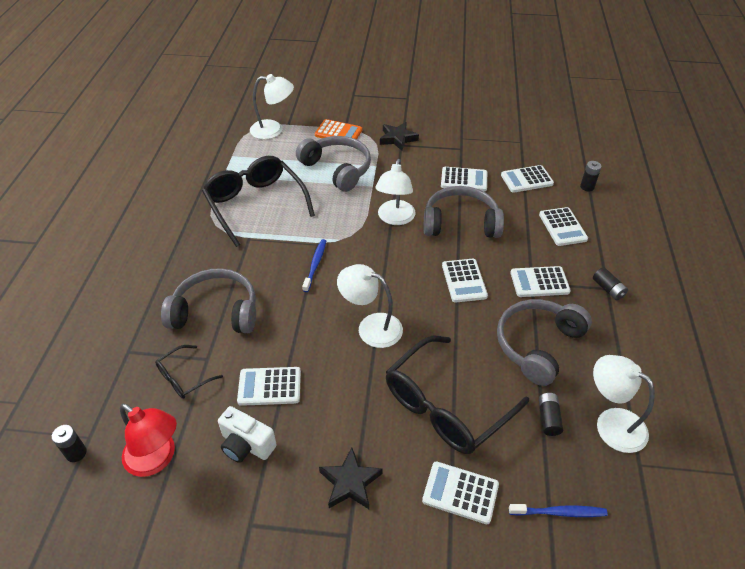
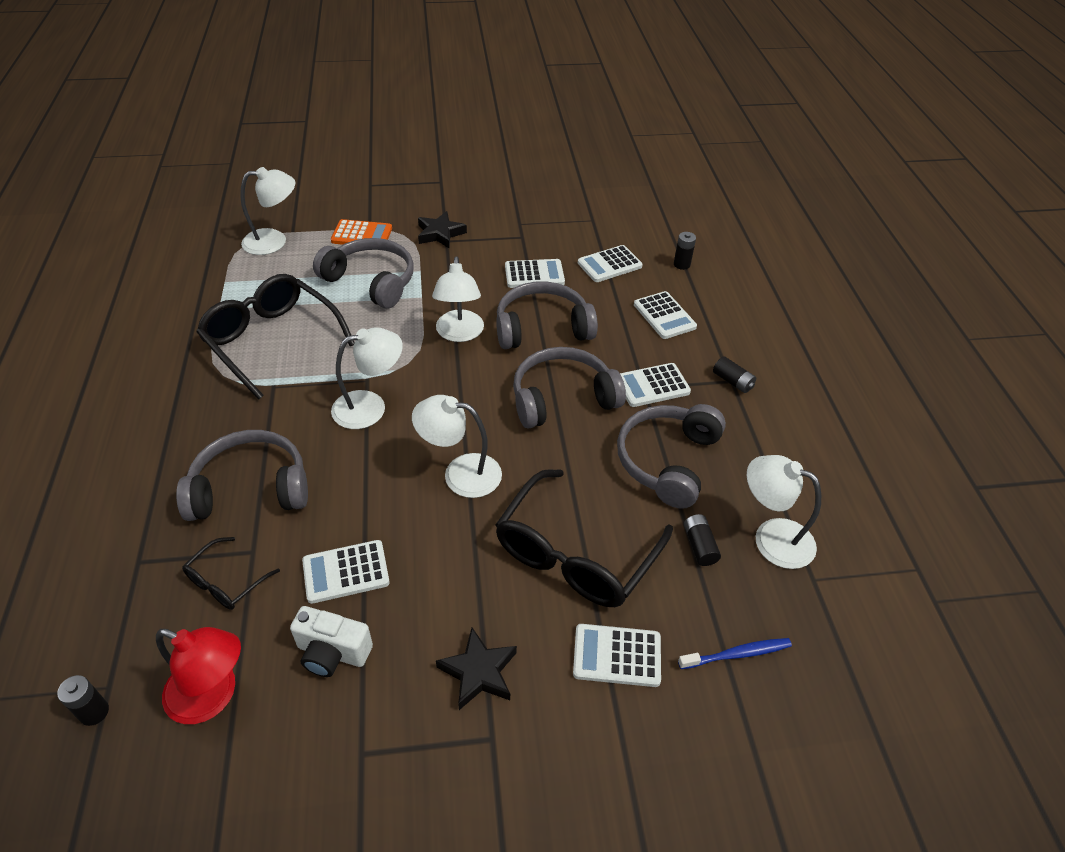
camera: 15 degrees left, 0 degrees up
blue toothbrush [302,239,326,292] -> white lamp [331,327,403,429]
white calculator [442,259,488,303] -> grey headphones [513,347,626,428]

